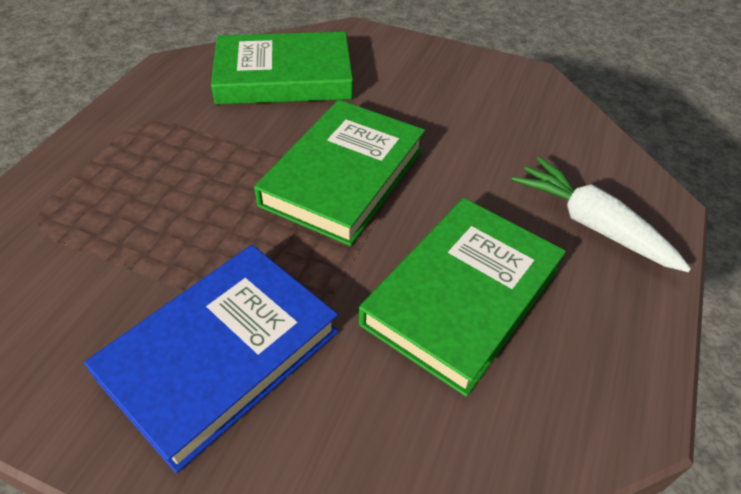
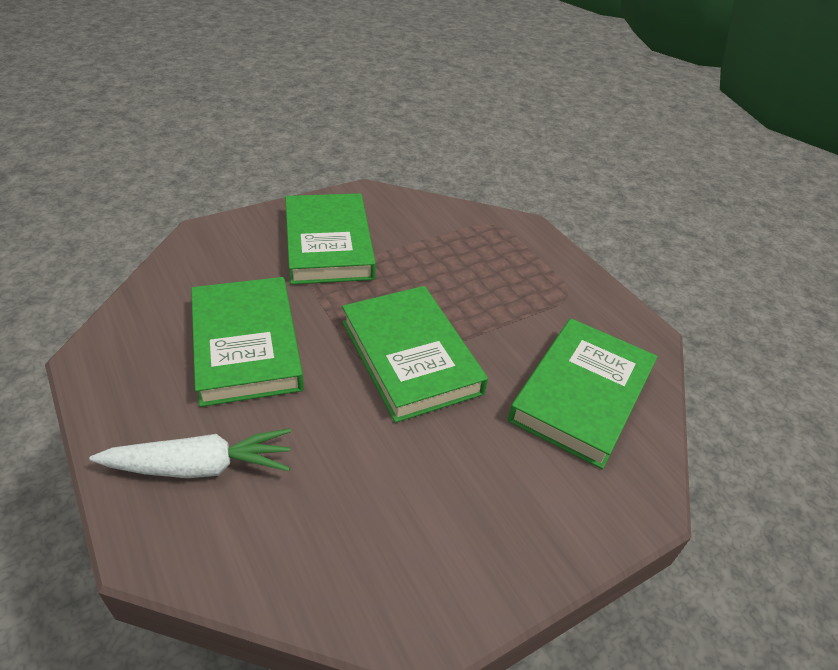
camera: 125 degrees right, 5 degrees down
blue book [84,245,338,473] -> green book [285,193,376,285]

